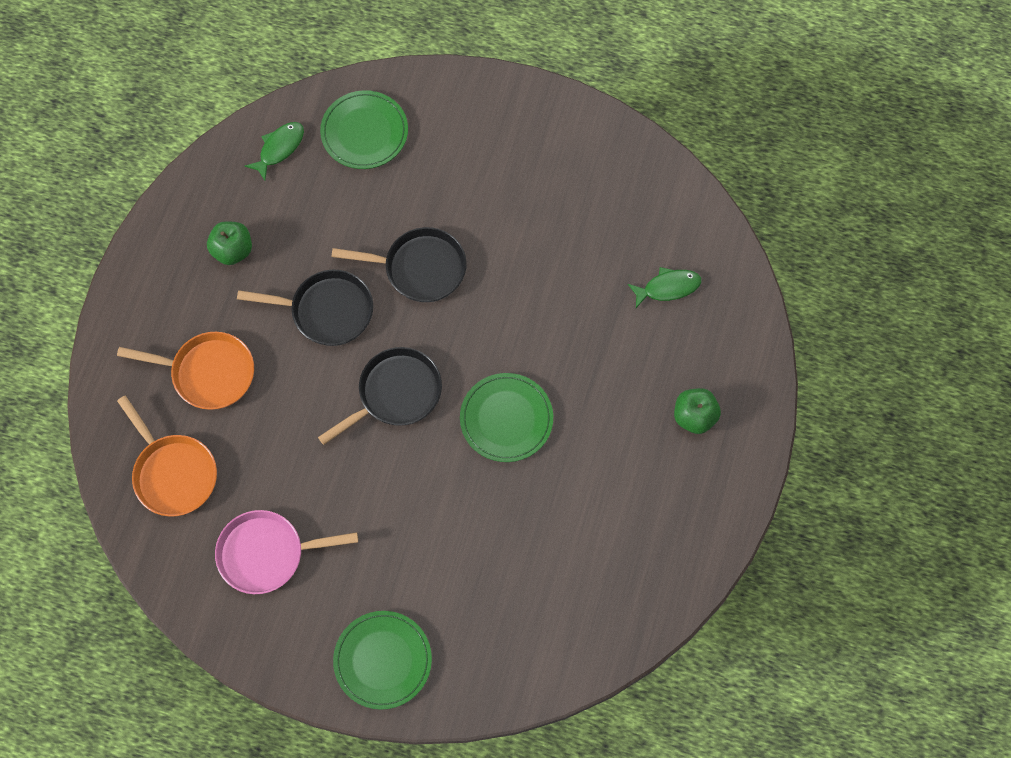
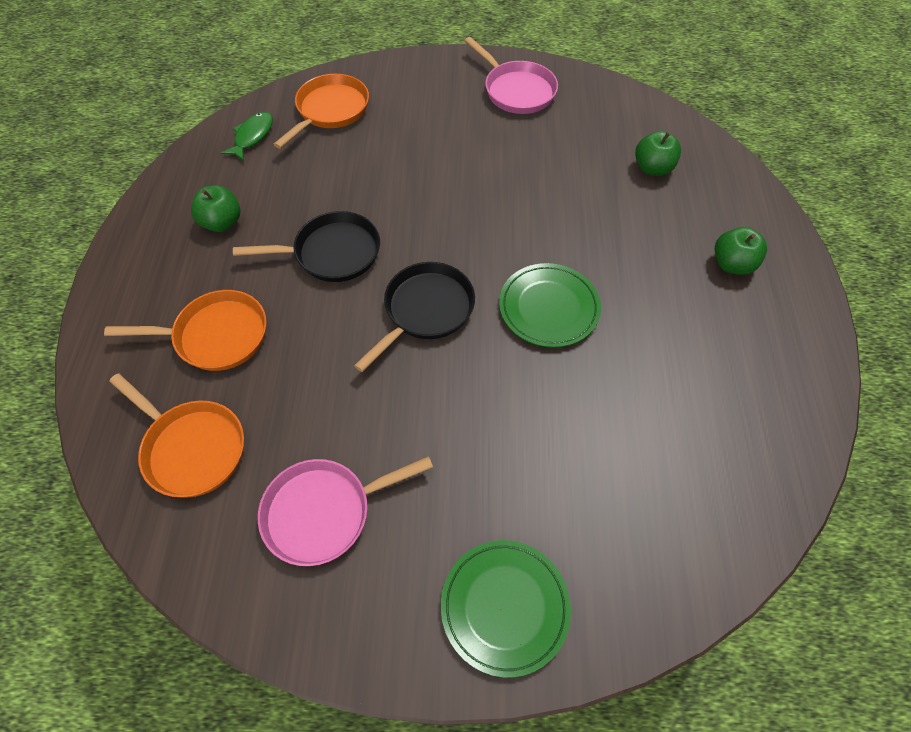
camera: 15 degrees left, 10 degrees down
green plate [320,90,408,169] -> orange pan [273,74,369,149]
black pan [331,227,467,302] -> none
green fish [628,267,701,308] -> green apple [635,131,681,176]
none -> pink pan [465,37,558,114]

